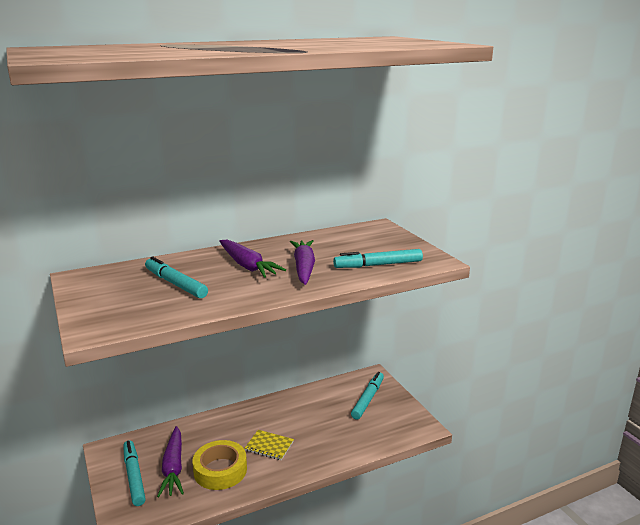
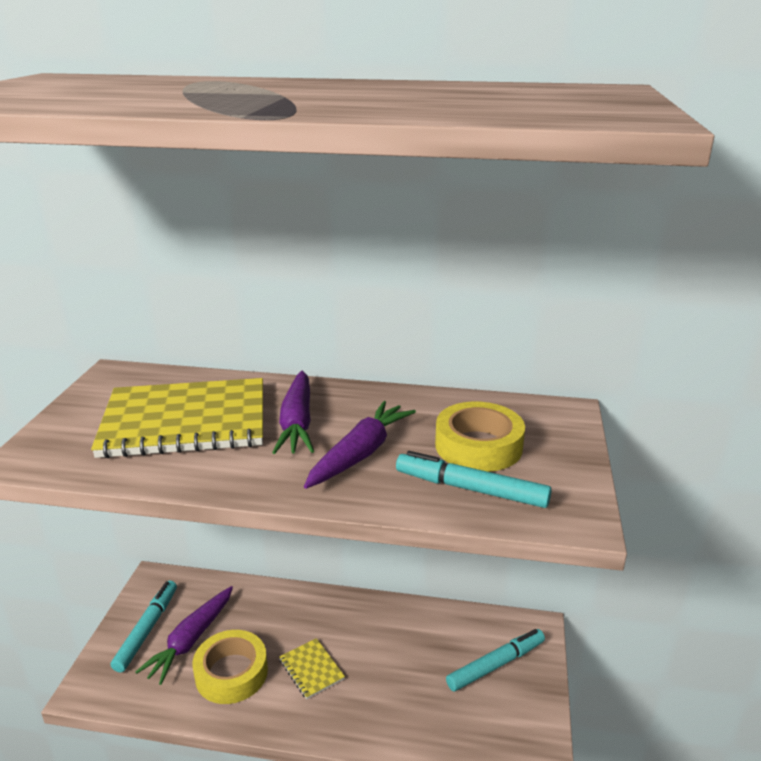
camera: 35 degrees right, 5 degrees up
turquoise marker [145,256,208,298] -> yellow notebook [91,378,263,458]
none -> yellow tape [435,402,525,472]

